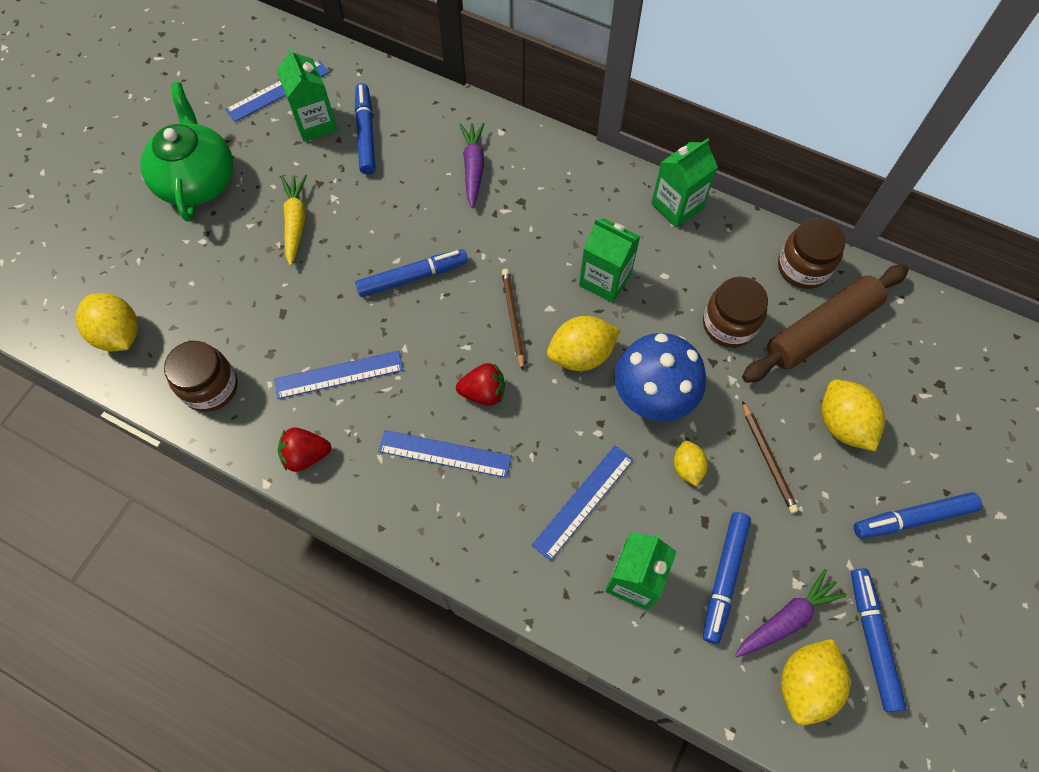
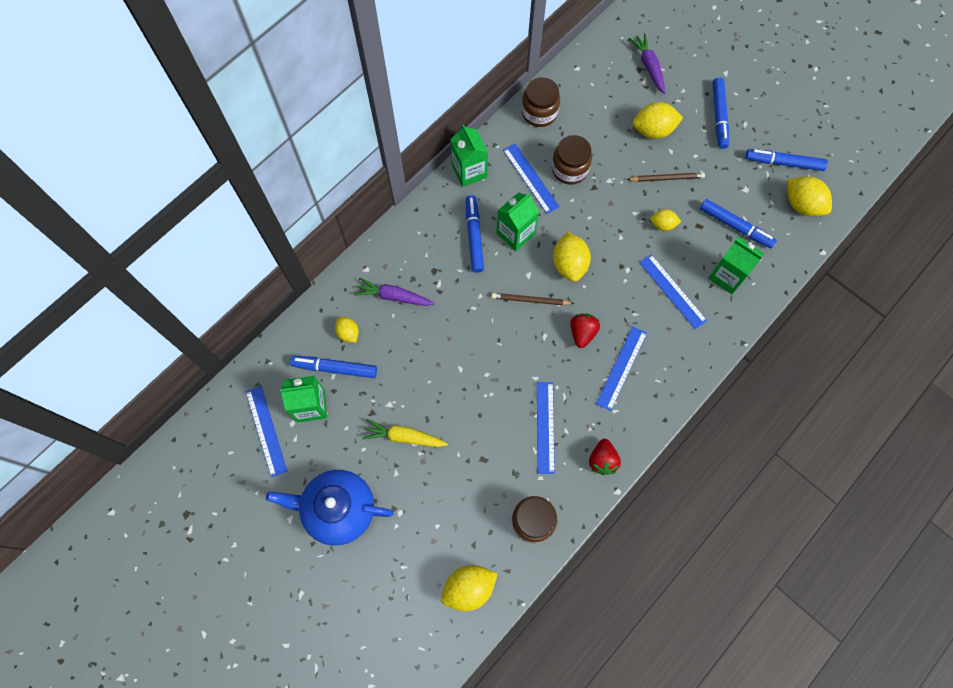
camera: 75 degrees left, 5 degrees up
green teapot [140,82,233,222] -> blue teapot [266,470,393,546]
blue marker [355,249,468,297] -> blue marker moved to [466,195,484,273]
blue mushroom [614,333,706,421] -> none
purple carrot [735,569,847,657] -> purple carrot moved to [629,33,666,94]
brown rolling pin [742,264,909,383] -> none
none -> yellow lemon [335,317,359,343]
none -> blue ruler [503,143,559,214]

